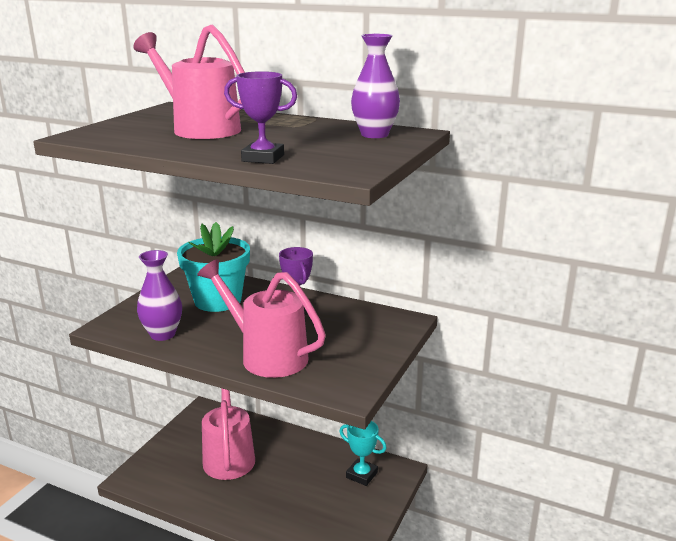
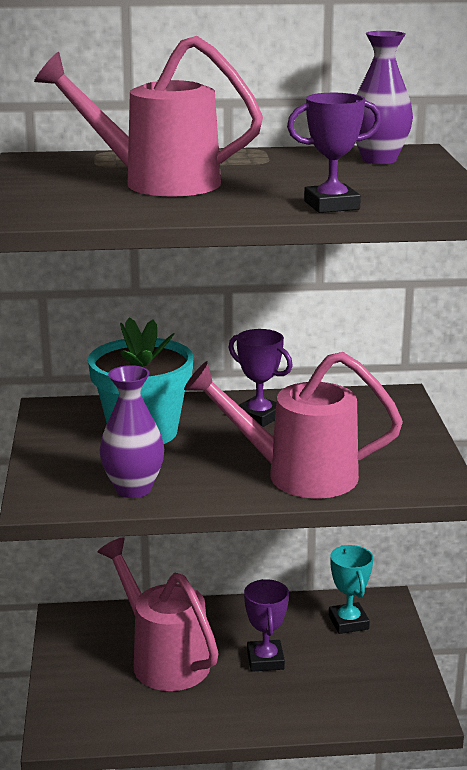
camera: 30 degrees left, 0 degrees up
turquoise trophy [339,421,387,486] -> turquoise trophy turned 75 degrees clockwise [329,545,373,634]
none -> purple trophy [244,579,289,672]

